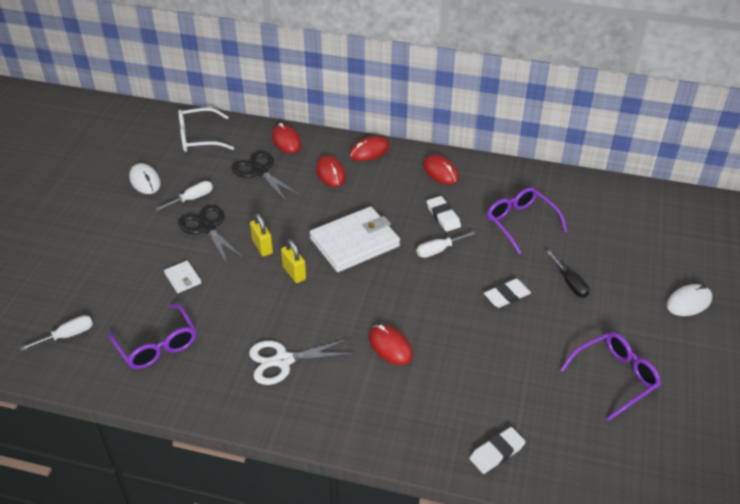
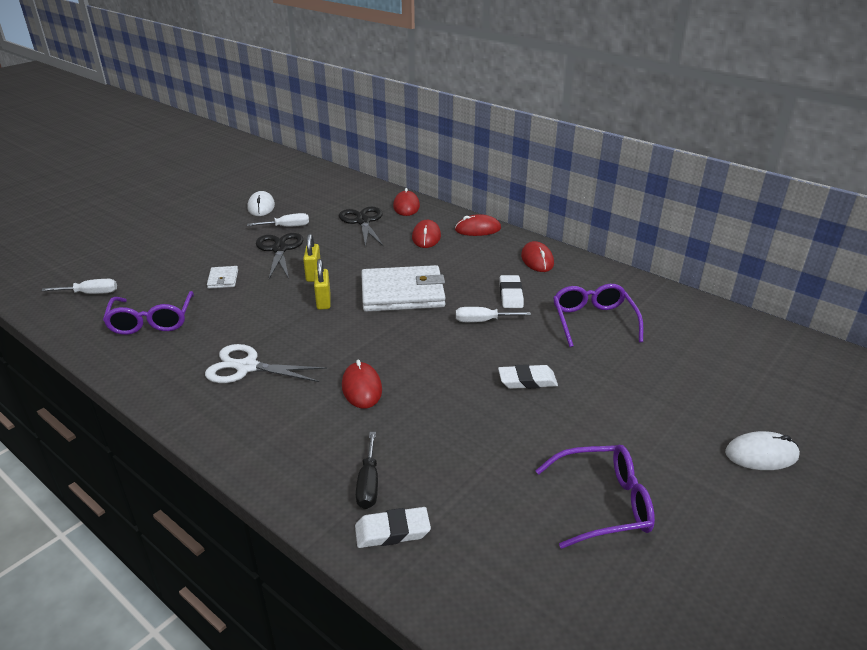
camera: 25 degrees right, 10 degrees down
white glasses [178,108,234,152] -> none
black screwdriver [546,250,590,298] -> black screwdriver moved to [356,432,378,509]

